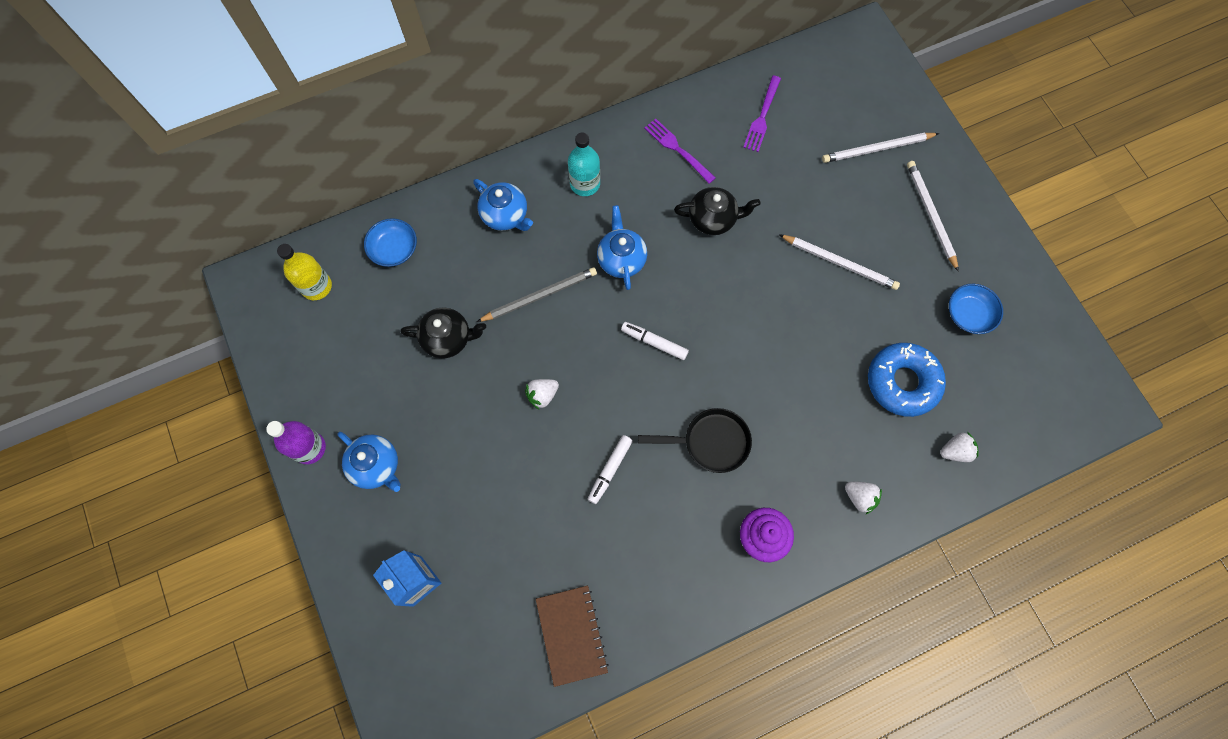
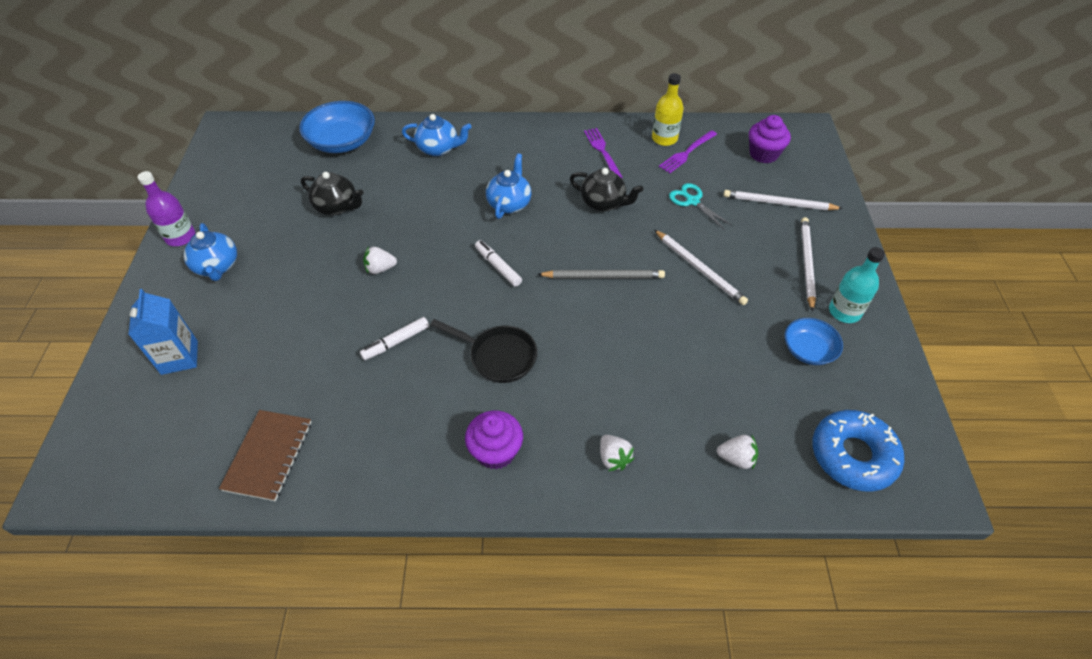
camera: 25 degrees right, 20 degrees down
yellow bottle [277,244,332,300] -> yellow bottle moved to [652,73,684,146]
blue bowl [364,218,417,267] -> blue bowl [299,101,375,153], size x1.66
blue teapot [473,179,533,231] -> blue teapot turned 60 degrees counterclockwise [402,114,471,156]
grey pencil [477,267,597,322] -> grey pencil moved to [537,270,665,279]
turquoise bottle [568,132,600,196] -> turquoise bottle moved to [829,247,885,323]
blue donut [868,343,946,417] -> blue donut moved to [813,410,904,491]
none -> turquoise scissors [669,183,733,230]
none -> purple cupcake [749,115,791,163]

